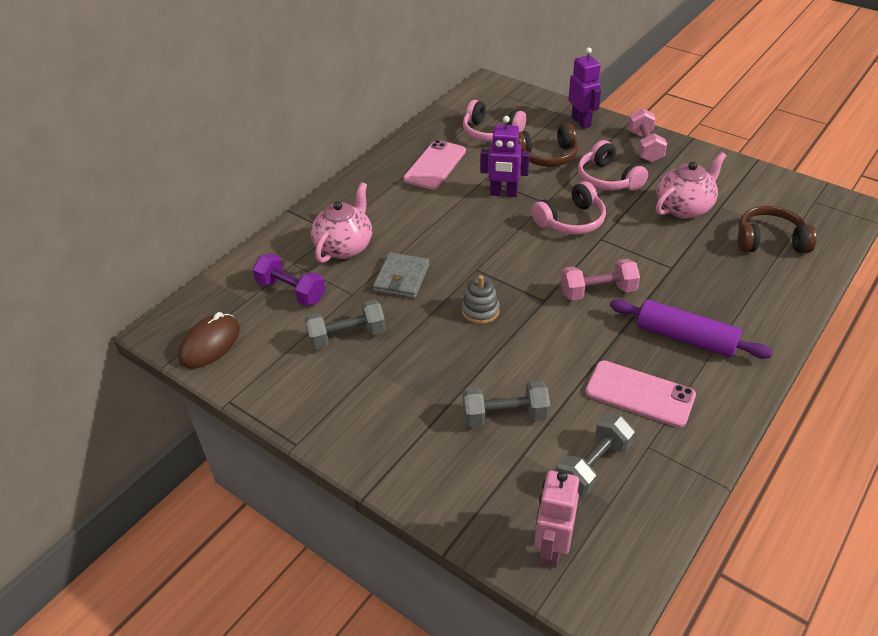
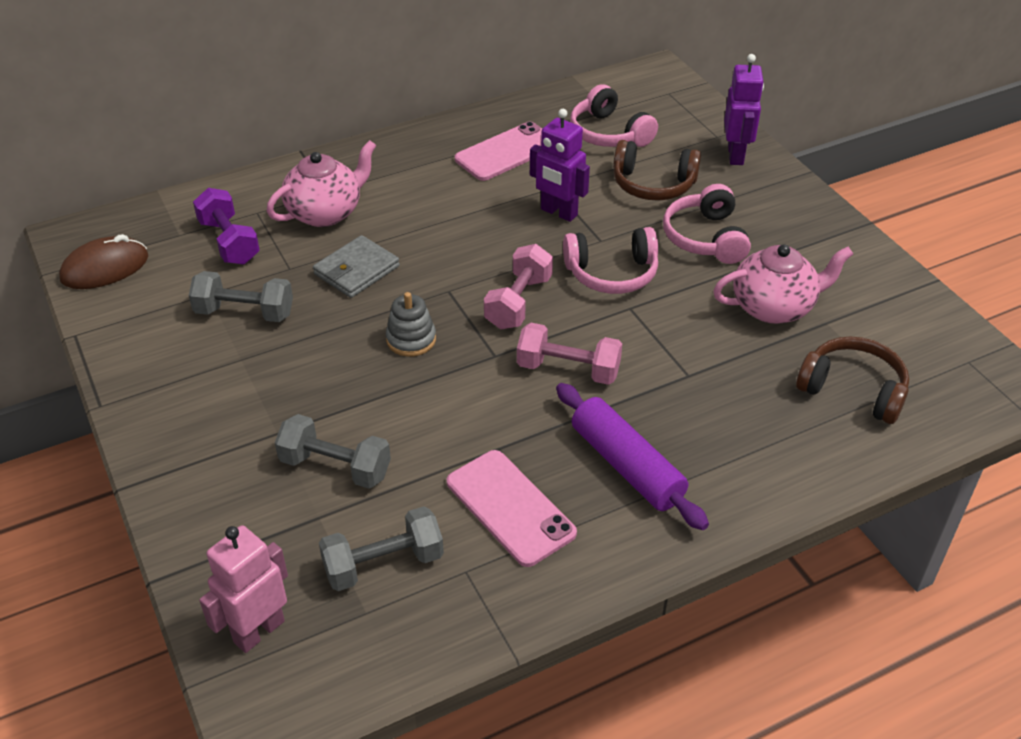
camera: 25 degrees right, 0 degrees up
pink dumbbell [628,108,667,163] -> pink dumbbell moved to [484,244,553,329]

